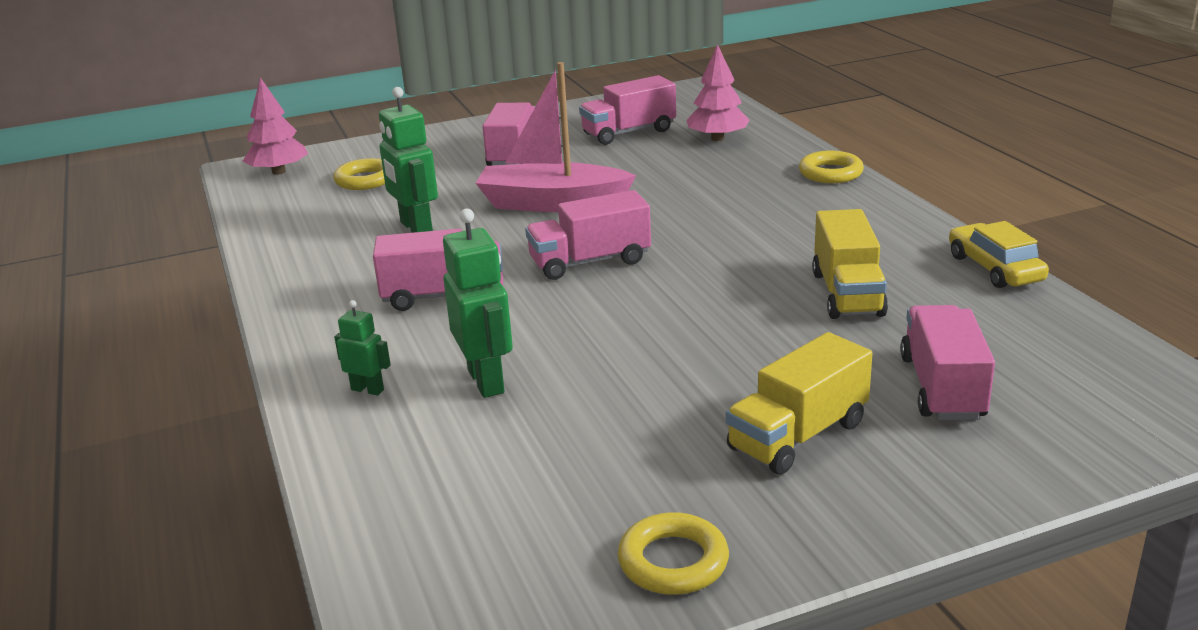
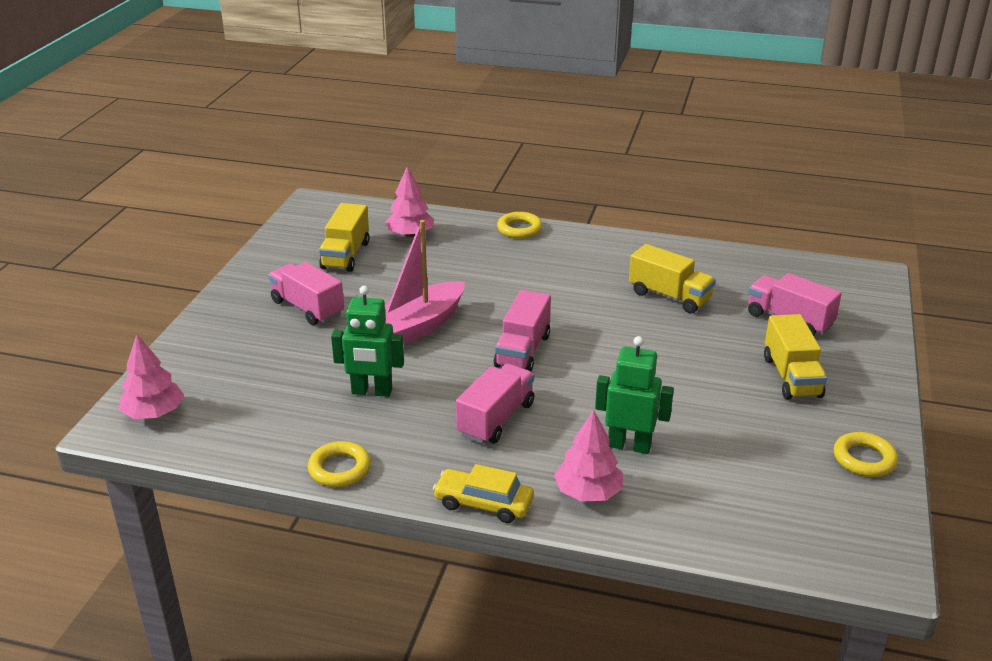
camera: 55 degrees left, 5 degrees up
yellow ring [333,158,385,190] -> yellow ring moved to [308,441,371,487]
green robot [334,300,391,395] -> pink tree [554,410,623,502]
pink truck [579,75,676,145] -> yellow truck [319,203,369,272]
yellow car [949,221,1049,288] -> yellow car moved to [433,464,534,523]

